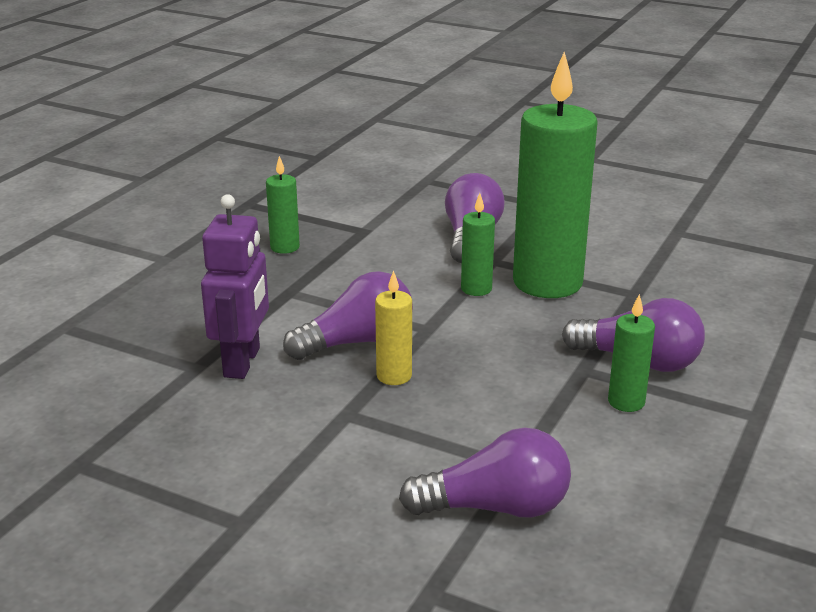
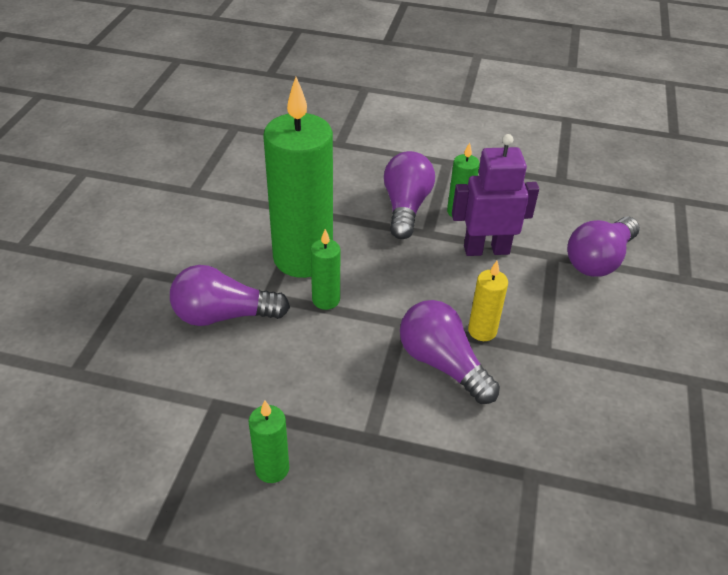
camera: 105 degrees left, 15 degrees up
purple robot [201,194,269,379] -> purple robot moved to [452,134,539,256]
purple light bulb [399,427,571,518] -> purple light bulb turned 120 degrees counterclockwise [567,217,640,277]

